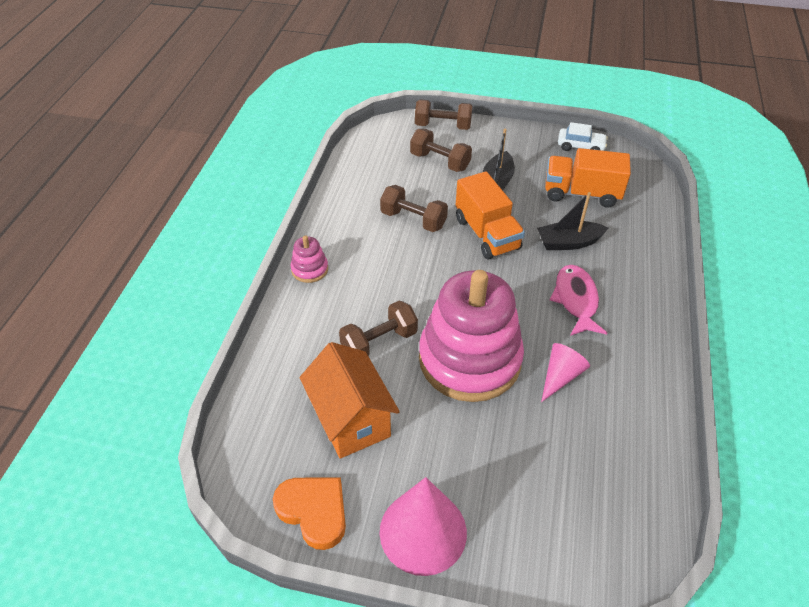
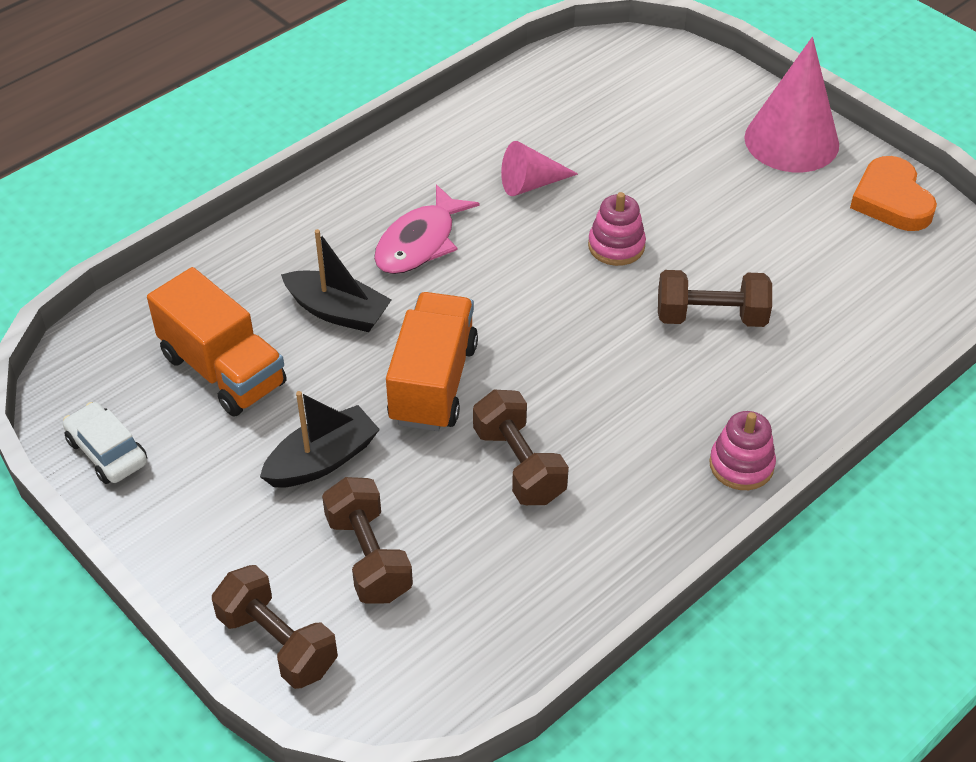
camera: 145 degrees left, 0 degrees up
orange house [300,342,400,459] -> none
pink stacking toy [419,270,524,402] -> pink stacking toy [588,192,646,266], size x0.40

